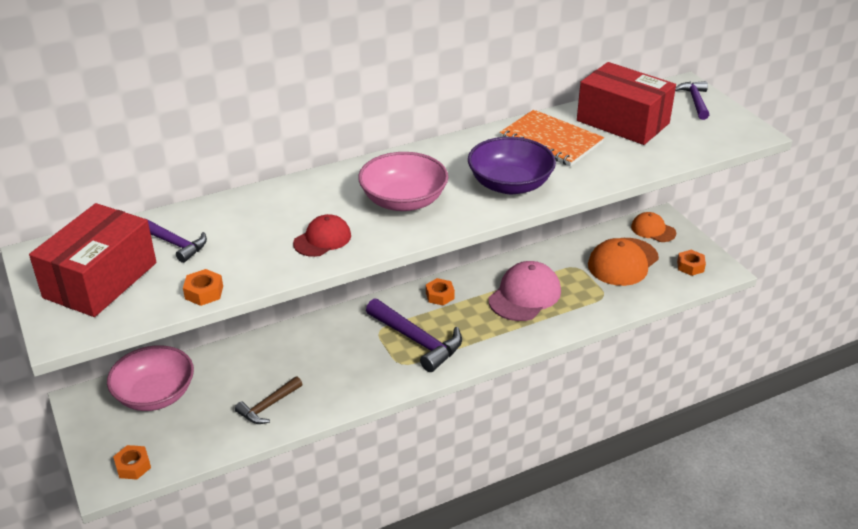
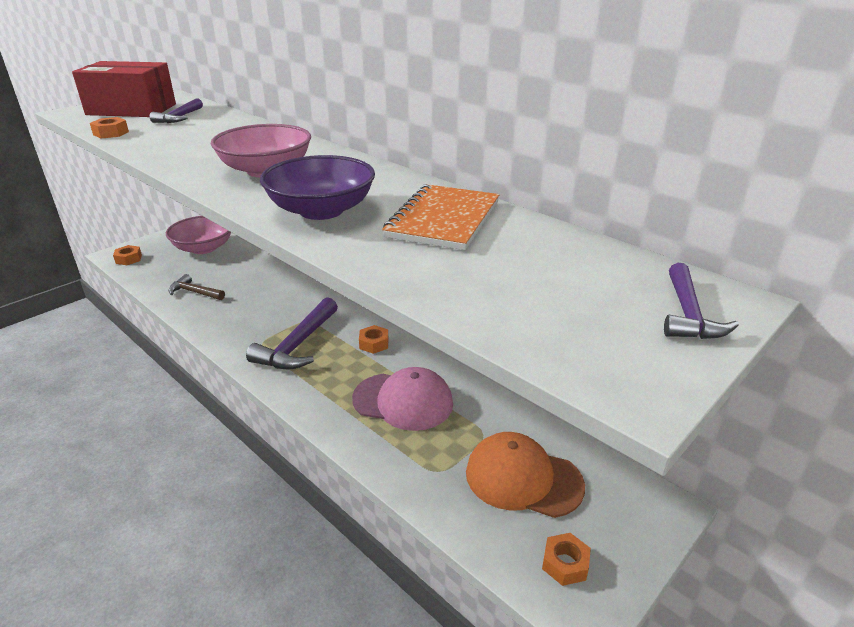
camera: 70 degrees right, 5 degrees down
red cap [293,214,351,257] -> none
red box [577,62,676,145] -> none
orange cap [631,212,676,242] -> none
purple hammer [675,81,709,120] -> purple hammer turned 120 degrees clockwise [664,263,739,339]

